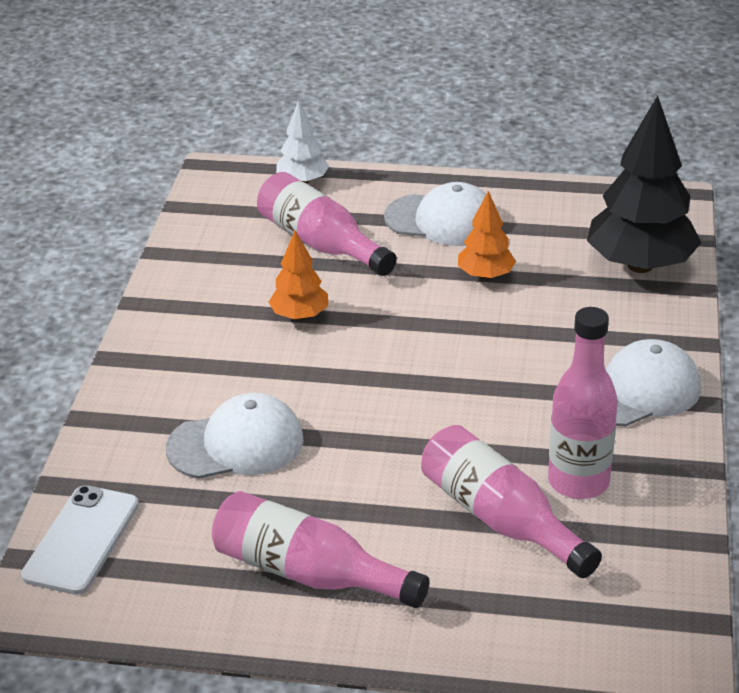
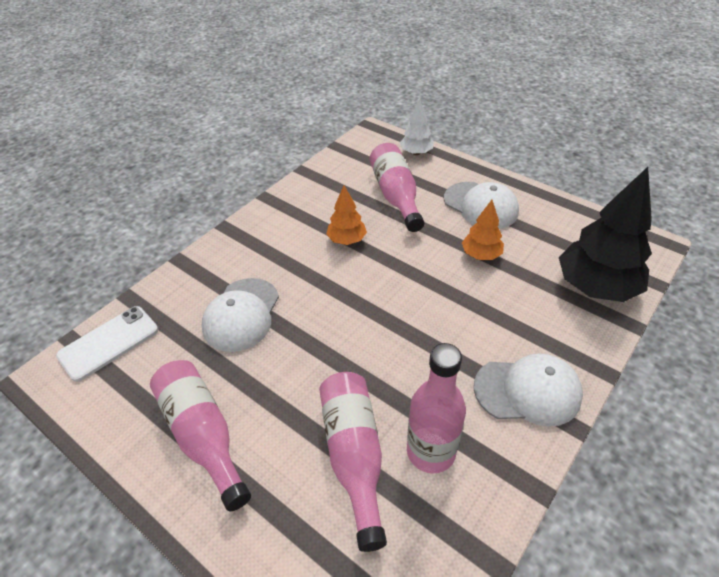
camera: 30 degrees right, 10 degrees up
white cap [166,393,304,479] -> white cap turned 90 degrees clockwise [202,278,279,352]

